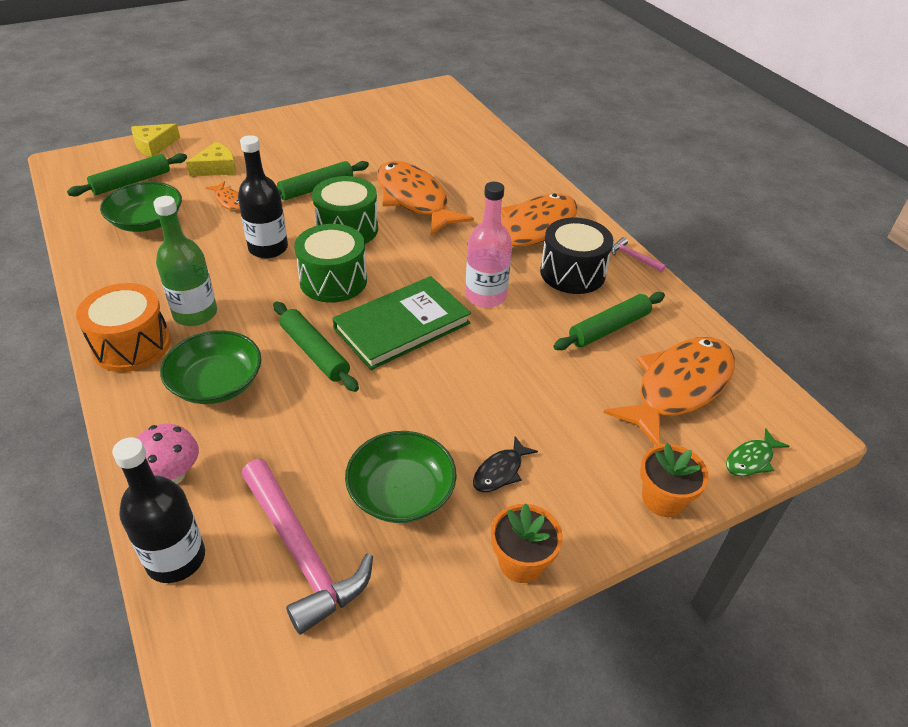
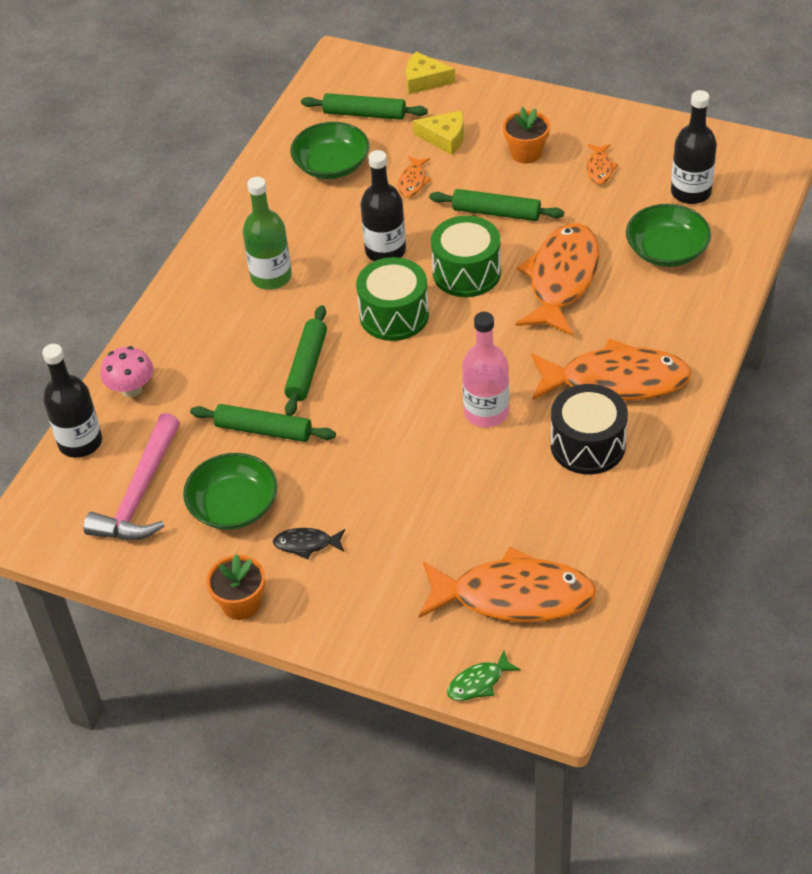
camera: 55 degrees right, 5 degrees up
orange drum [76,283,171,372] -> none
green bowl [160,330,261,404] -> green bowl moved to [626,204,711,267]
green book [332,276,471,370] -> none
green rolling pin [553,292,665,350] -> green rolling pin moved to [190,404,336,442]
pink hammer [611,237,666,272] -> none
orange flower pot [640,443,709,517] -> orange flower pot moved to [503,107,550,164]
green fish [726,429,790,477] -> green fish turned 45 degrees counterclockwise [447,650,521,701]
none -> orange fish [587,144,618,185]
none -> black bottle [671,90,717,204]

